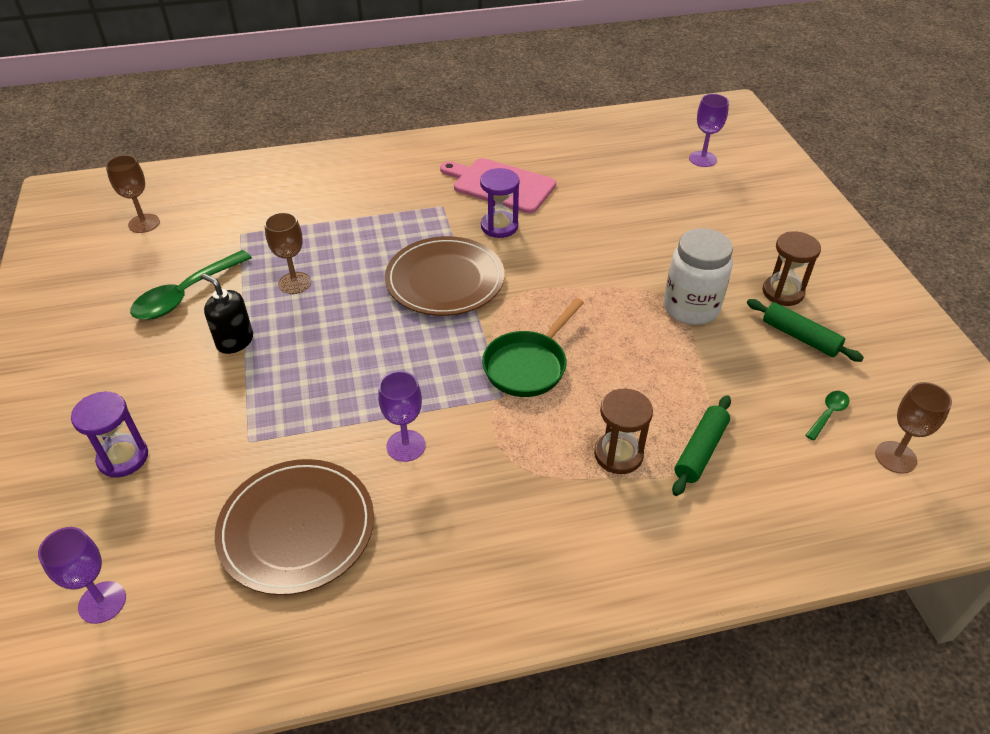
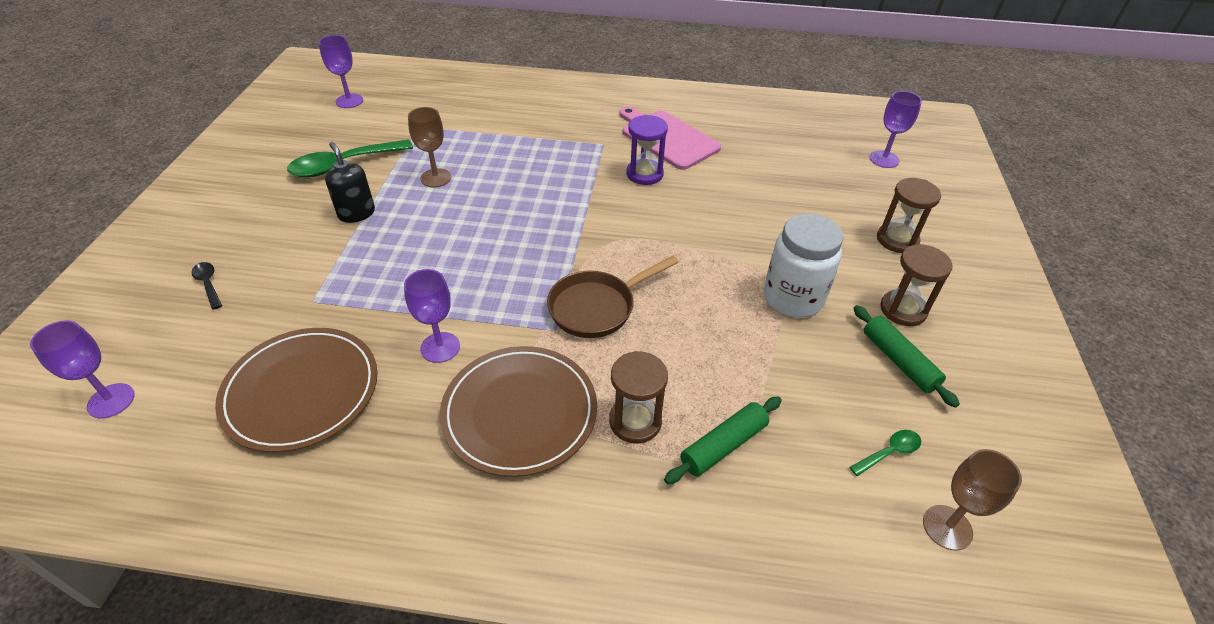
camera: 20 degrees right, 0 degrees up
purple hourglass [71,392,148,478] -> black spoon [191,262,222,310]
brown goblet [106,155,160,233] -> purple goblet [319,35,363,108]
brown plate [385,236,505,316] -> brown plate moved to [440,346,597,477]
green pan [482,298,584,397] -> brown pan [547,256,678,338]
none -> brown hourglass [877,178,941,253]

